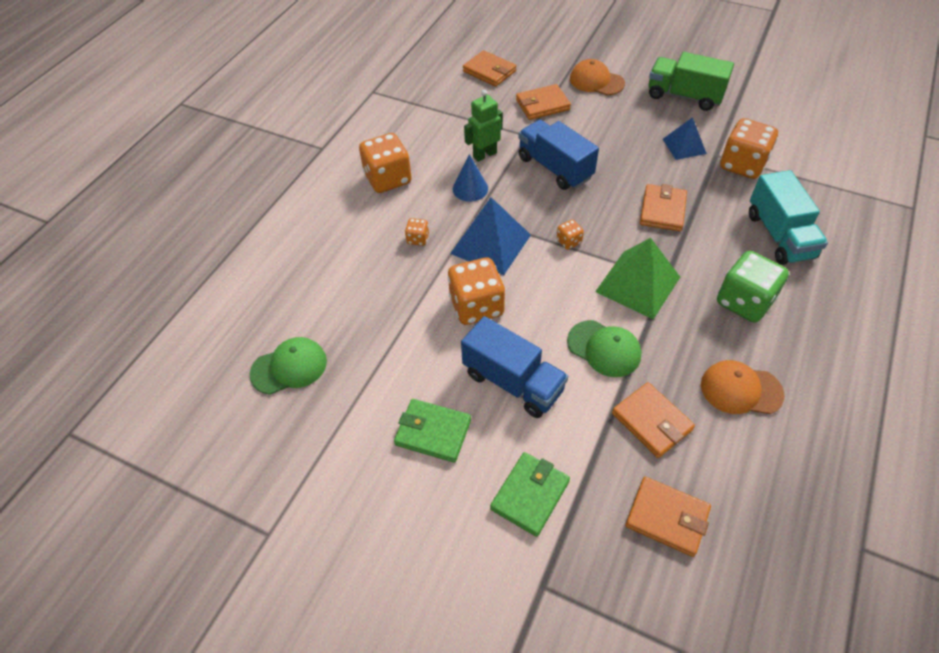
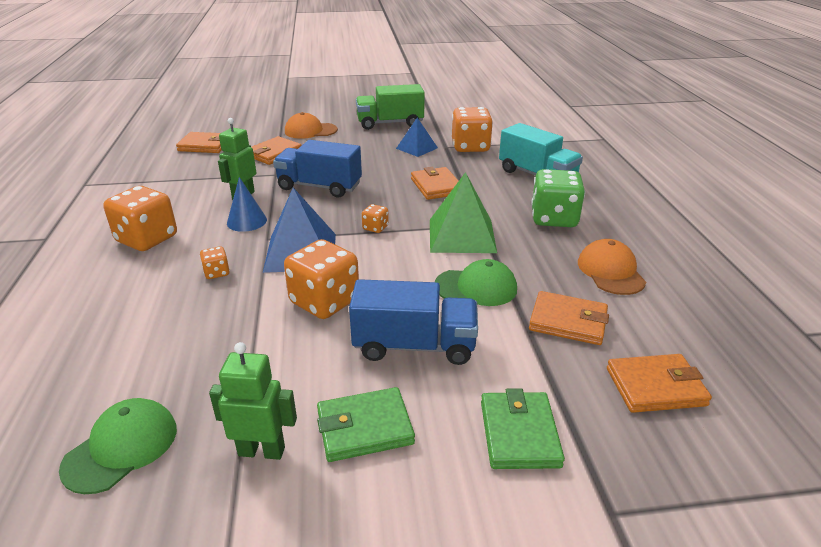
camera: 35 degrees left, 20 degrees down
orange cap [701,360,785,414] -> orange cap turned 105 degrees clockwise [578,239,646,295]
none -> green robot [209,342,297,460]

